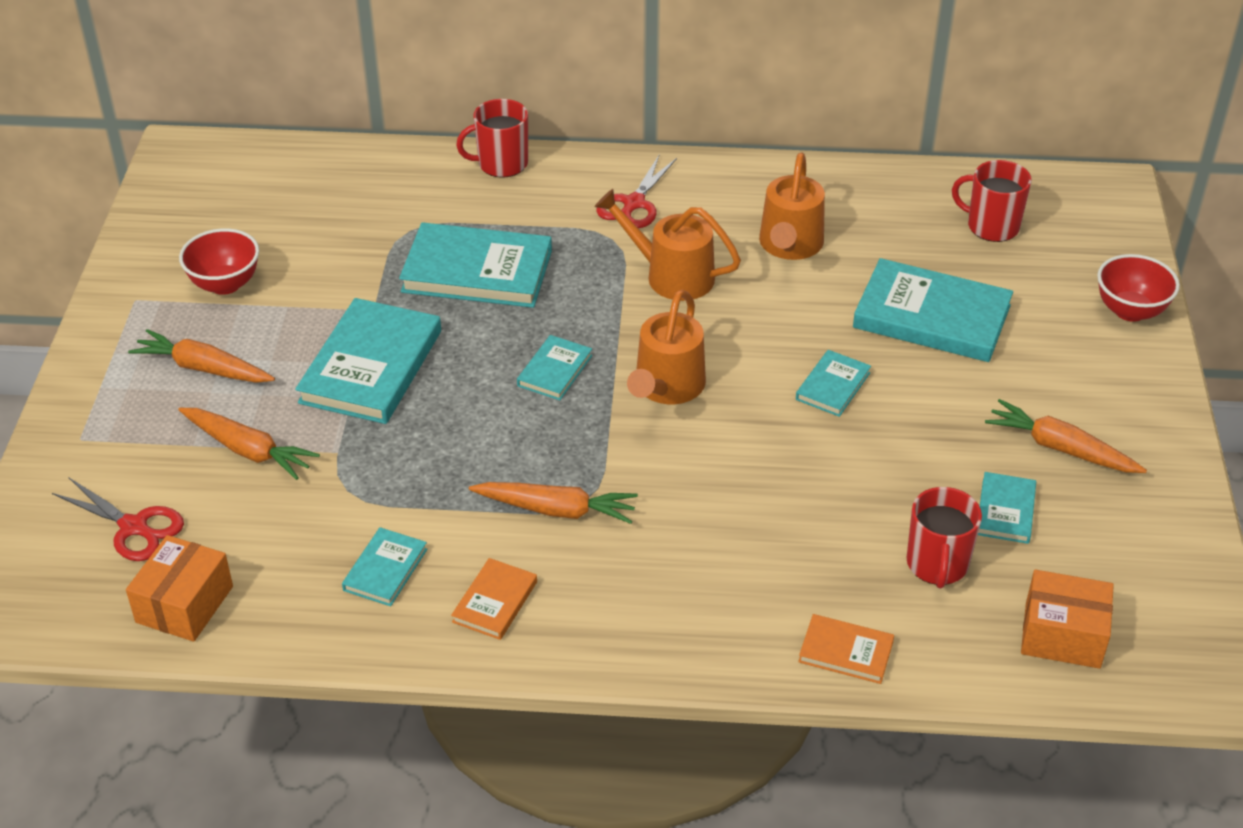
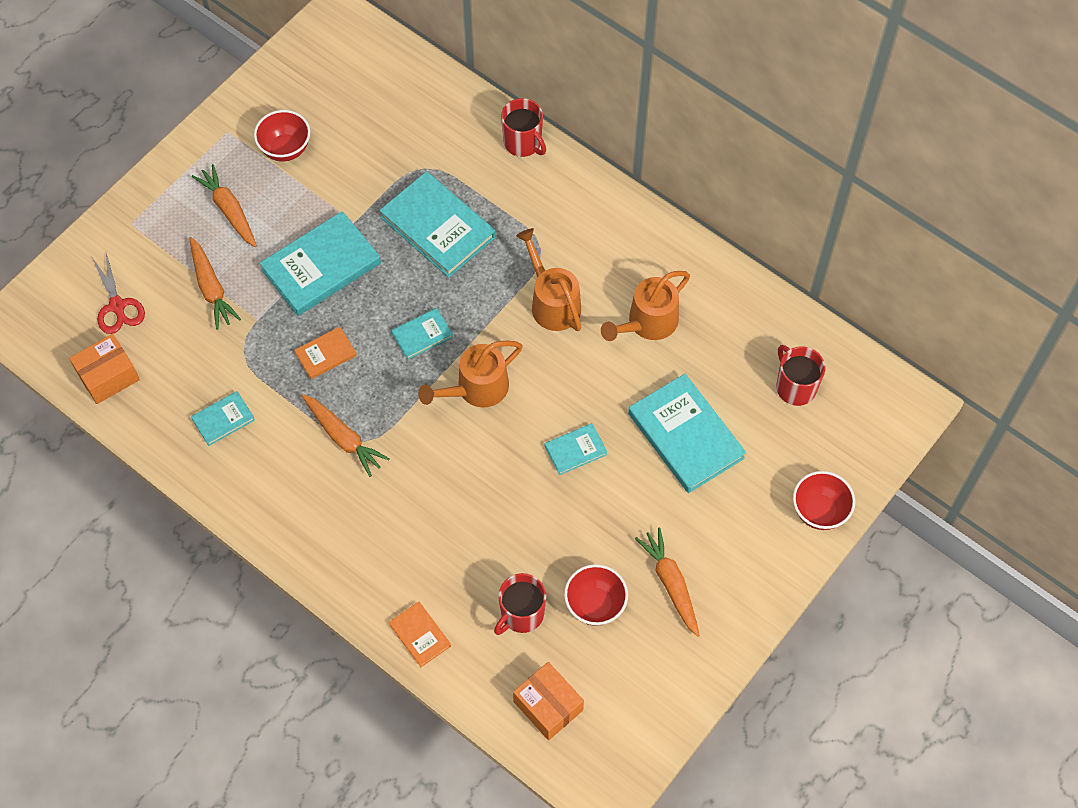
camera: 35 degrees right, 20 degrees up
orange book [451,558,537,640] -> orange book moved to [294,327,357,379]
red mug [456,99,528,178] -> red mug turned 150 degrees counterclockwise [501,98,546,157]
red scissors [596,155,677,228] -> none
turquoise book [978,472,1036,544] -> red bowl [564,564,628,626]

